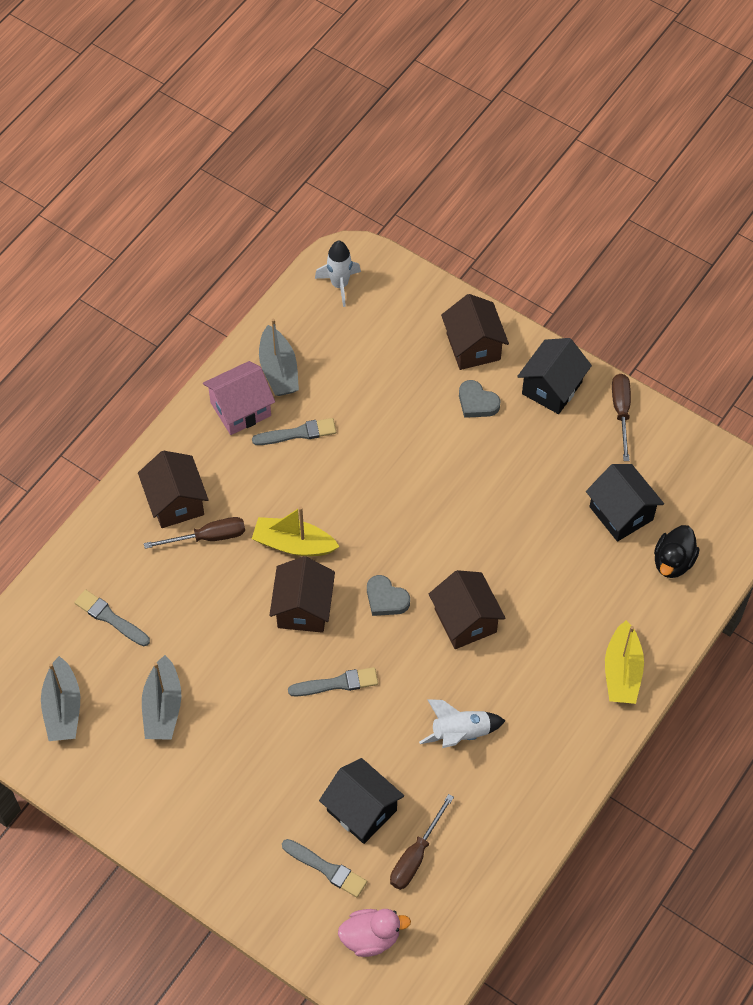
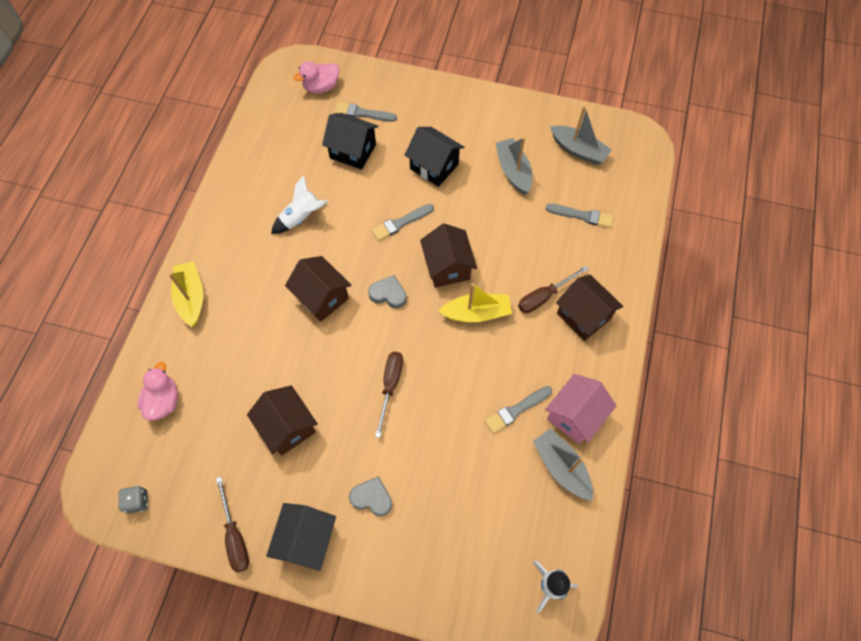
camera: 160 degrees right, 5 degrees up
grey boat [41,656,80,741] -> grey boat turned 150 degrees clockwise [550,106,612,165]
brown screwdriver [390,794,454,890] -> brown screwdriver moved to [375,352,403,438]
brown house [441,294,509,370] -> brown house moved to [247,385,318,456]
black house [586,464,664,542] -> black house moved to [405,127,464,187]
black duck [654,525,700,578] -> pink duck [138,362,178,420]
none -> grey dice [119,486,148,514]

